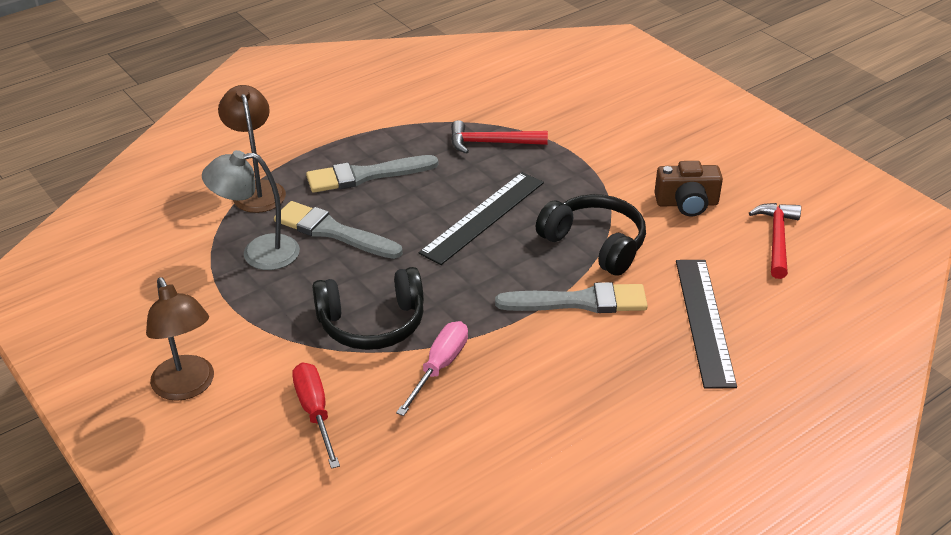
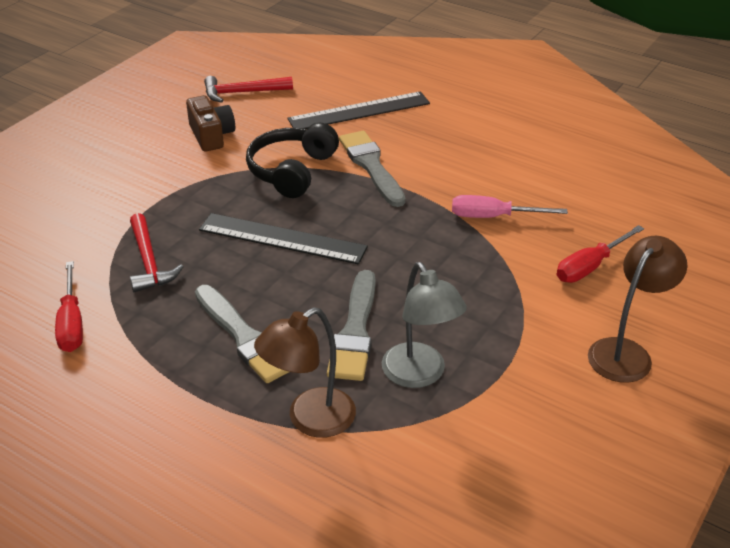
camera: 110 degrees left, 0 degrees up
black headphones [312,267,424,350] -> none
none -> red screwdriver [55,261,83,352]

